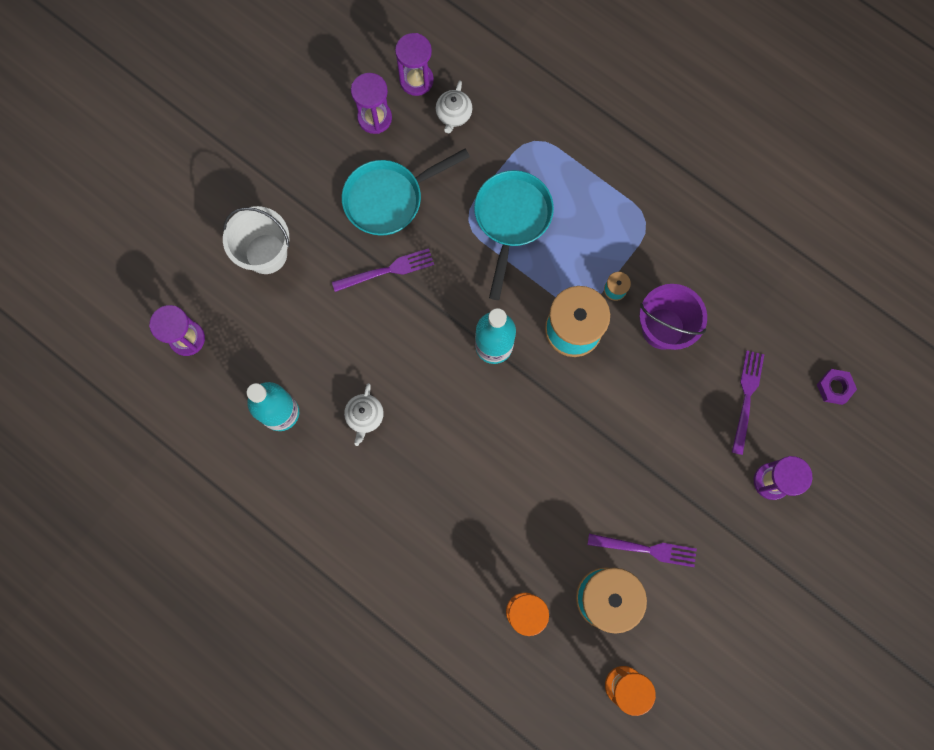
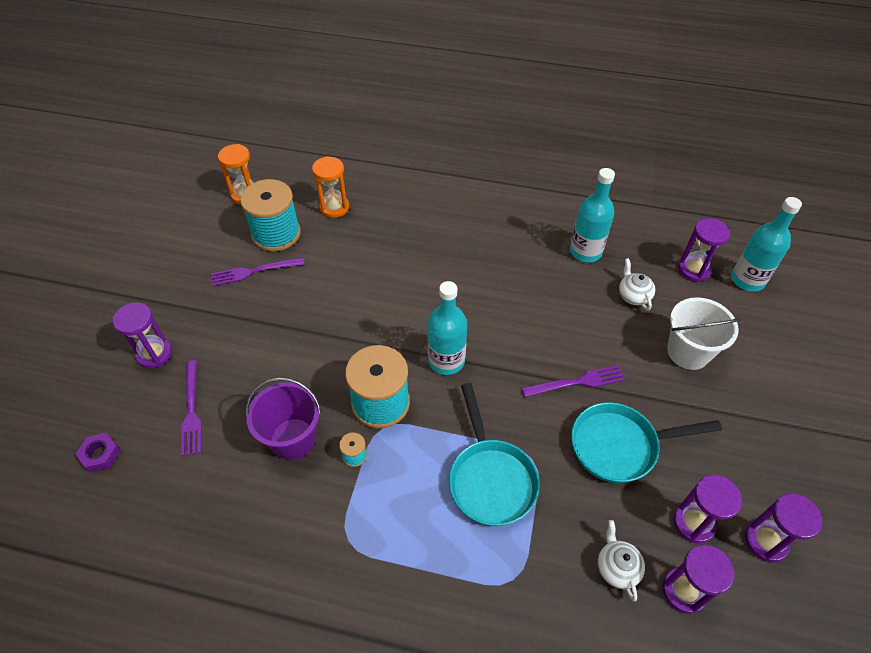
camera: 155 degrees right, 25 degrees down
purple fork [332,248,434,292] -> purple fork turned 150 degrees counterclockwise [522,365,625,397]
turquoise pan [342,148,470,236] -> turquoise pan turned 135 degrees counterclockwise [571,402,722,483]
white teapot [344,383,384,446] -> white teapot moved to [619,258,655,311]
none -> turquoise bottle [731,197,802,292]
none -> purple hourglass [745,493,822,562]

